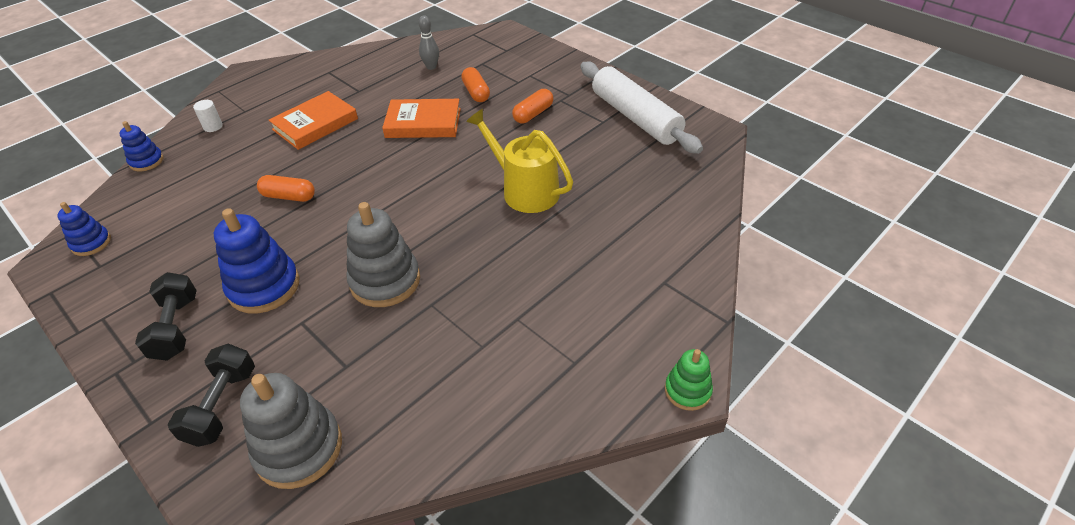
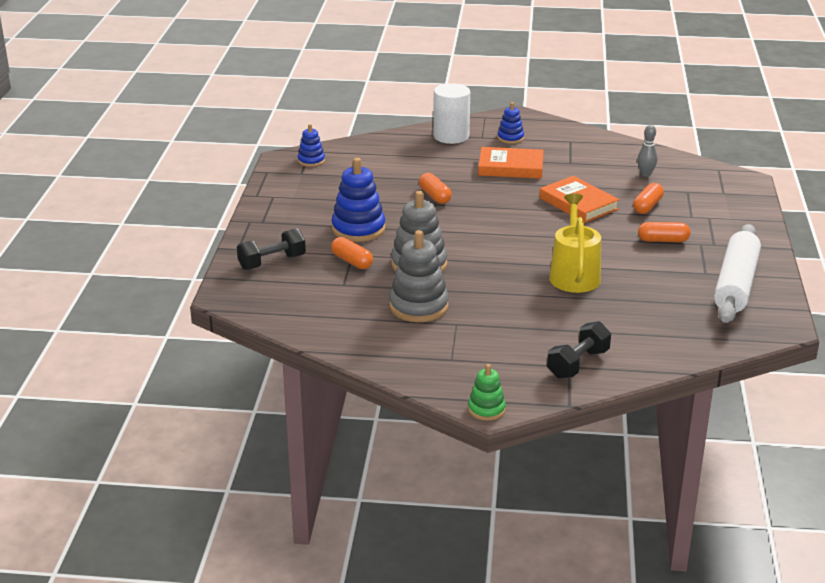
camera: 50 degrees right, 15 degrees down
blue stacking toy [120,121,164,171] -> blue stacking toy moved to [498,102,524,144]
black dumbbell [135,272,197,361] -> black dumbbell moved to [547,321,611,379]
white cylinder [193,100,223,132] -> white cylinder [433,83,470,144], size x2.23
grey stacking toy [240,373,342,489] -> grey stacking toy moved to [389,230,449,322]
none -> orange capsule [331,237,373,269]

